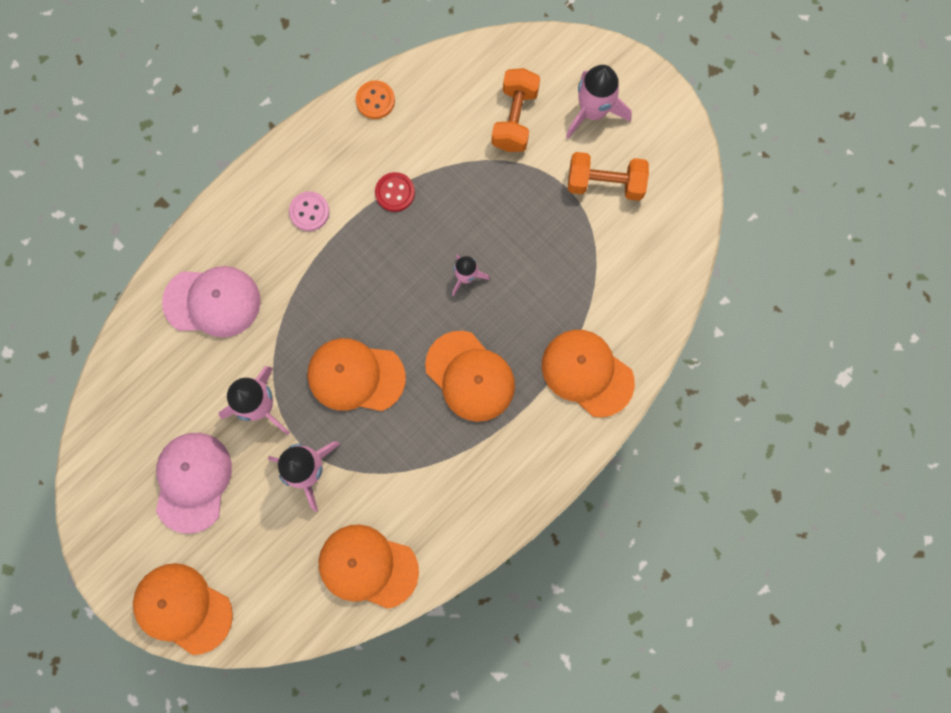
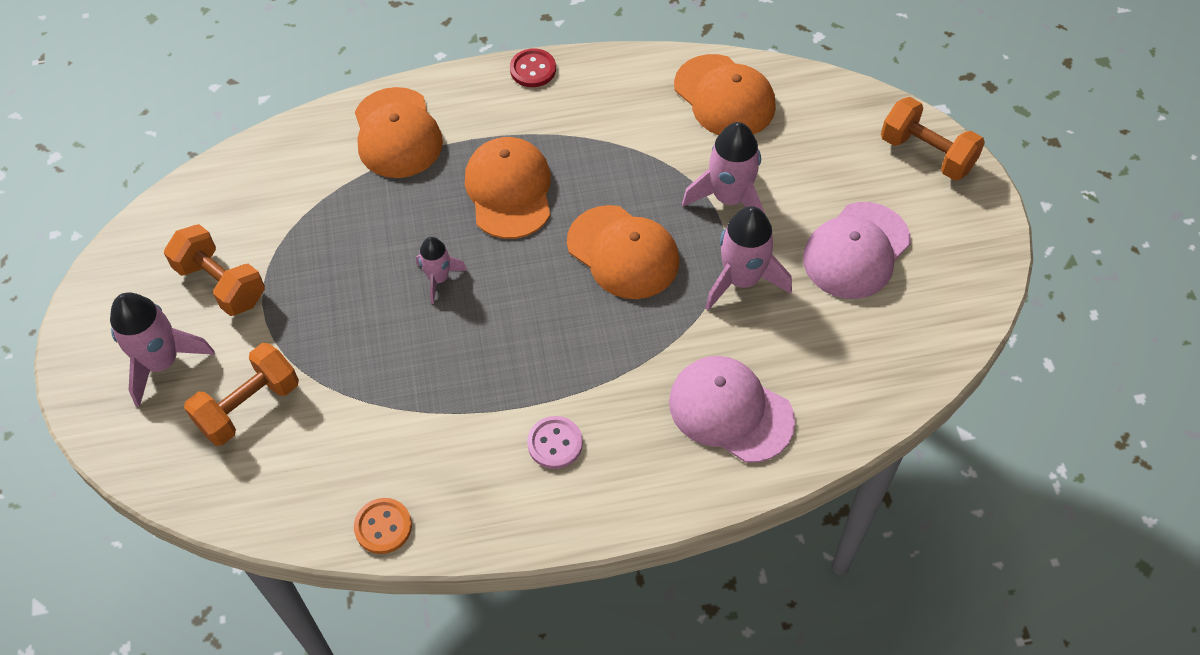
camera: 145 degrees left, 20 degrees down
orange cap [133,563,233,655] -> orange dumbbell [881,97,985,181]
red button [375,172,415,212] -> red button moved to [510,48,556,87]

